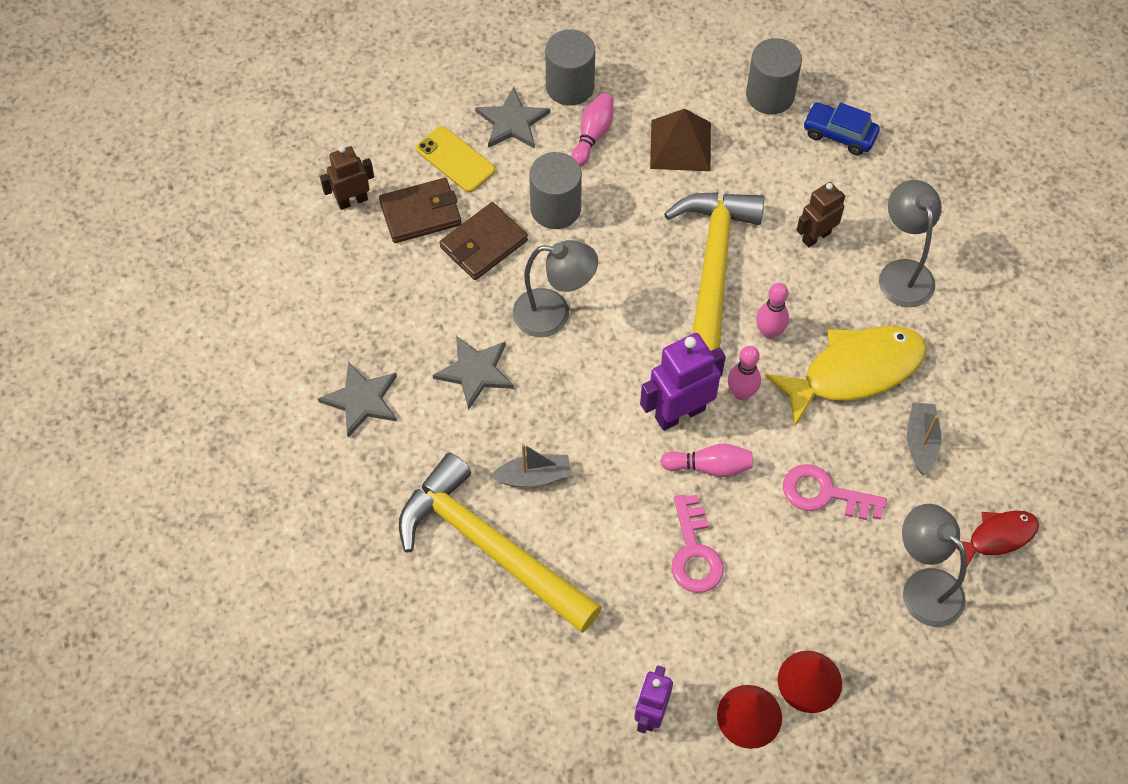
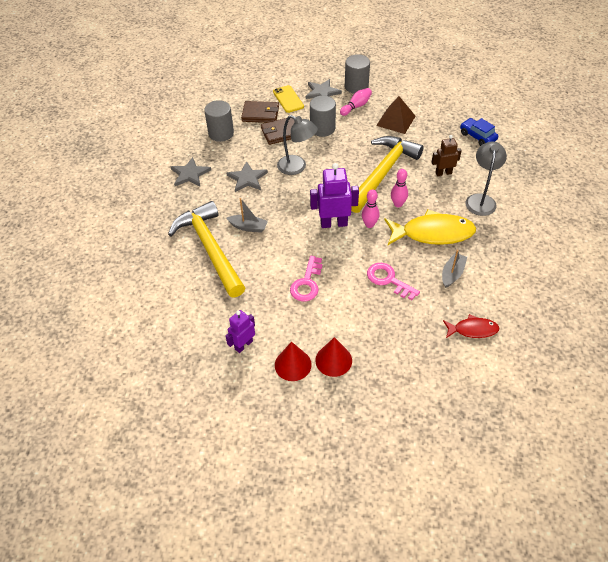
camera: 25 degrees right, 10 degrees down
brown robot [320,146,374,210] -> none
pink bowling pin [660,443,752,477] -> none
grey cylinder [746,38,802,114] -> grey cylinder moved to [204,100,234,142]
grey lamp [902,504,967,627] -> none

